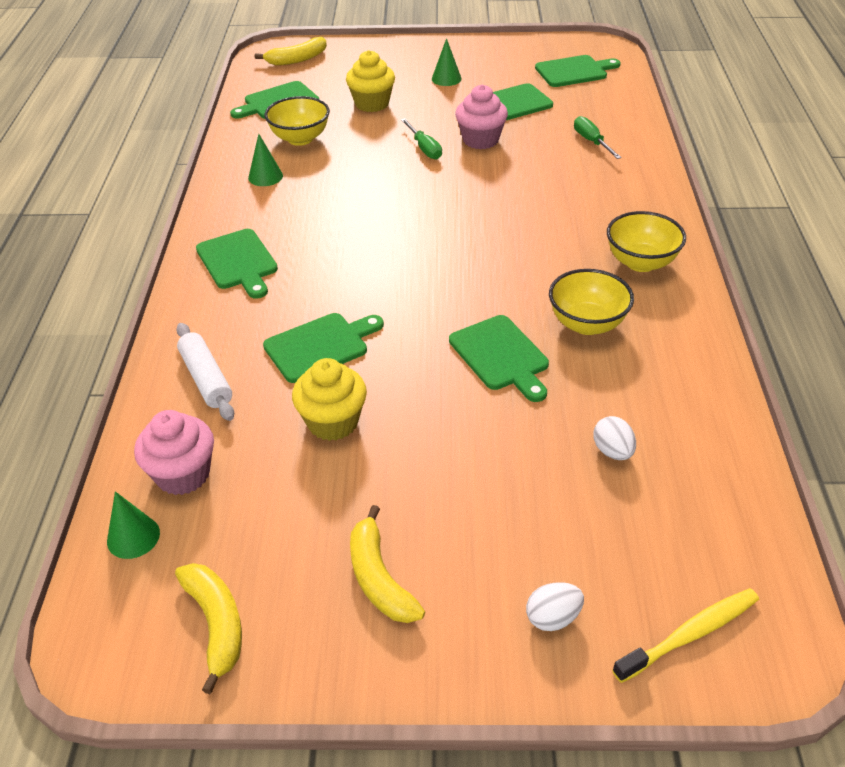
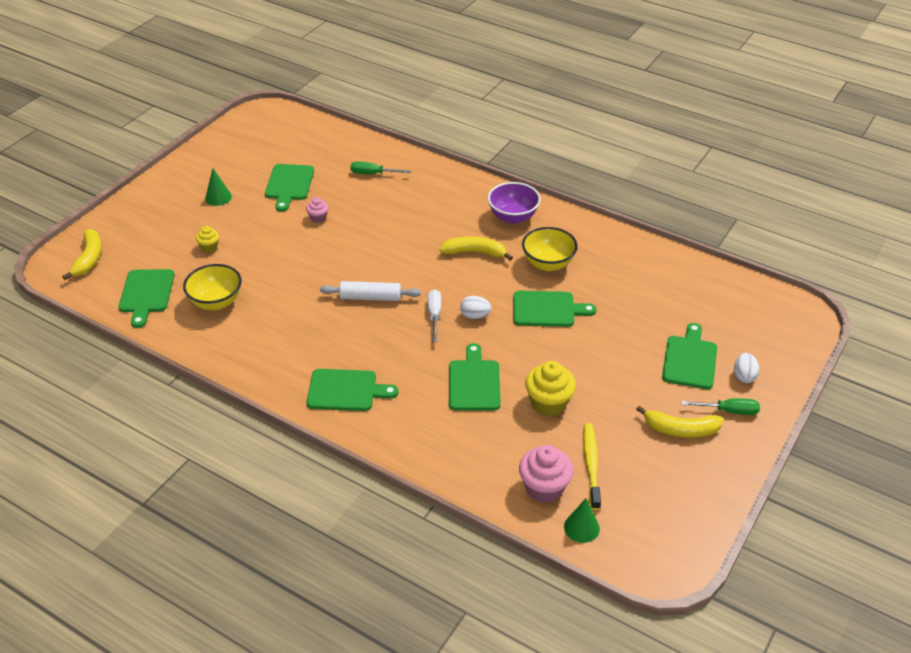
camera: 60 degrees left, 0 degrees up
yellow banana [175,563,242,694] -> yellow banana moved to [440,236,513,261]
white rolling pin [176,323,234,421] -> white rolling pin moved to [320,281,421,301]
green cone [248,134,283,186] -> none
yellow cupcake [346,50,395,112] -> yellow cupcake [196,226,219,252], size x0.53
green screwdriver [401,118,442,160] -> green screwdriver moved to [681,398,760,415]
pink cupcake [455,85,508,149] -> pink cupcake [306,197,329,223], size x0.53
green cutting board [535,55,621,87] -> green cutting board moved to [662,323,717,389]
white egg [593,416,636,460] -> white egg moved to [460,296,491,319]
yellow bowl [607,211,686,272] -> purple bowl [488,182,541,224]
yellow toothbrush [612,588,759,683] -> yellow toothbrush moved to [583,423,601,510]
none -> white screwdriver [428,289,441,342]

